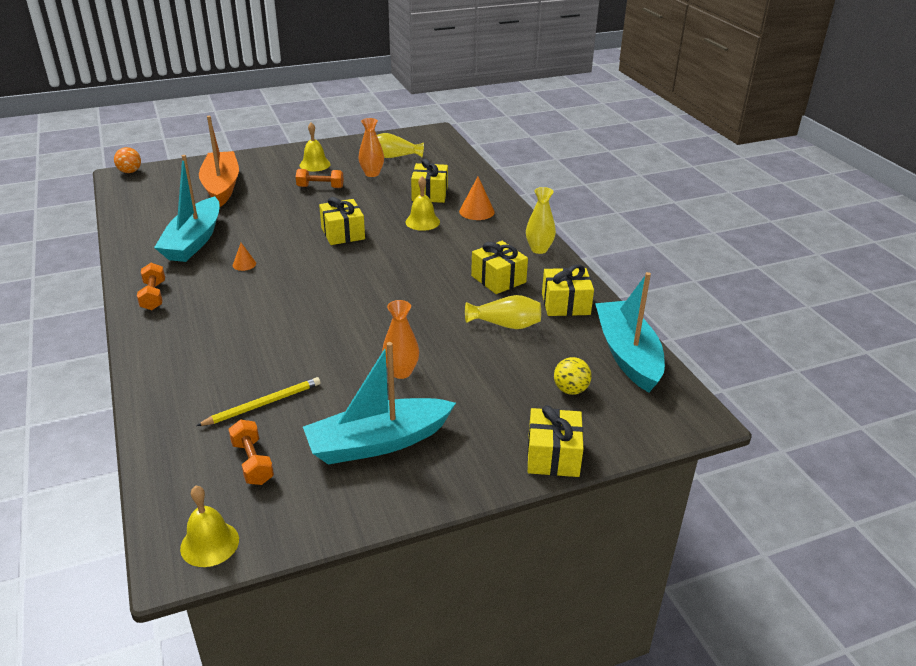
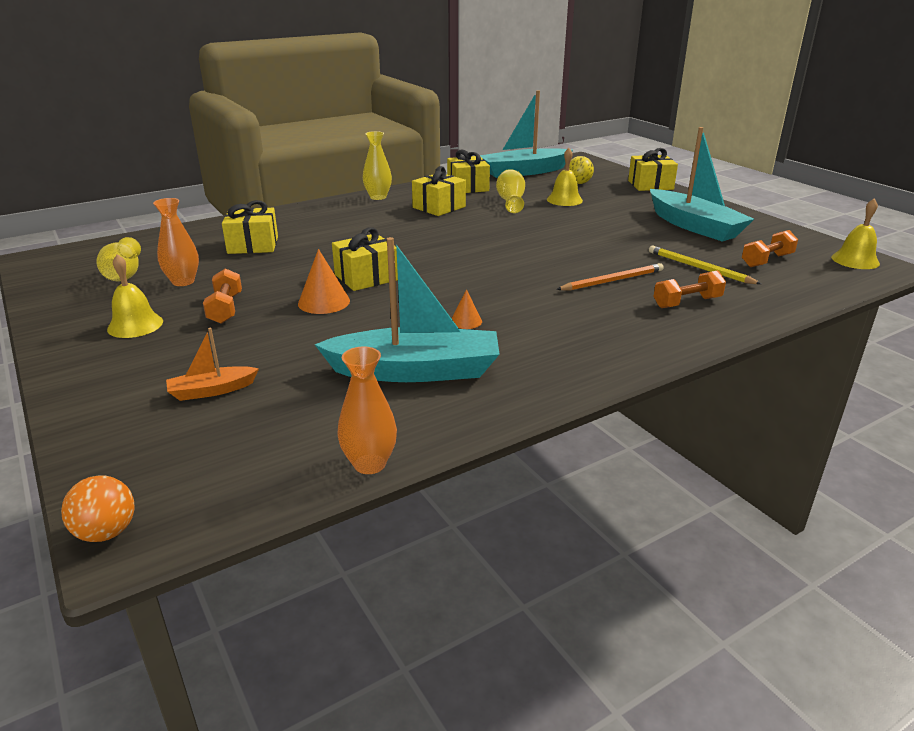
camera: 100 degrees left, 5 degrees down
orange dumbbell [137,263,165,310] -> orange dumbbell moved to [653,270,726,308]
orange boat [199,116,239,207] -> orange boat [166,328,259,401], size x0.47
orange vase [382,300,419,379] -> orange vase moved to [337,347,397,474]
yellow bell [405,176,440,231] -> yellow bell moved to [547,148,583,206]
orange cone [459,177,495,220] -> orange cone moved to [298,249,350,314]
none -> orange pencil [556,263,664,291]

